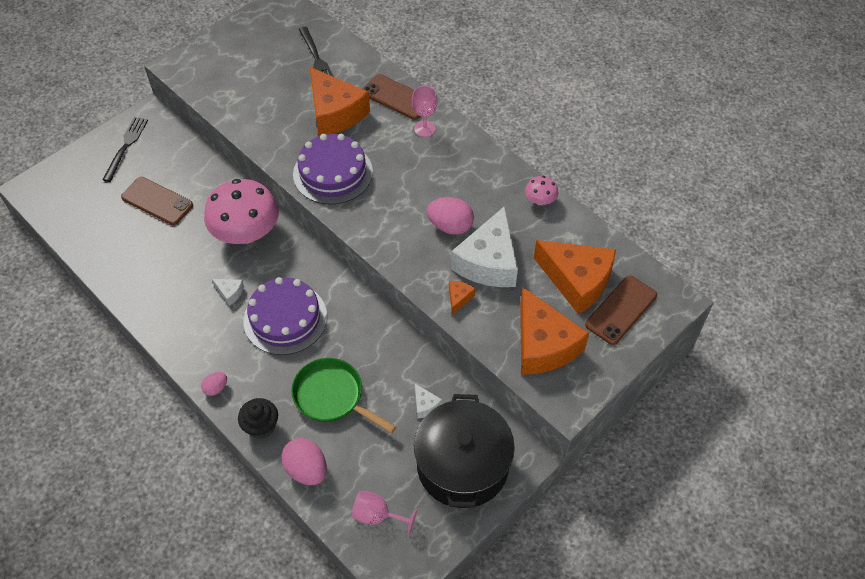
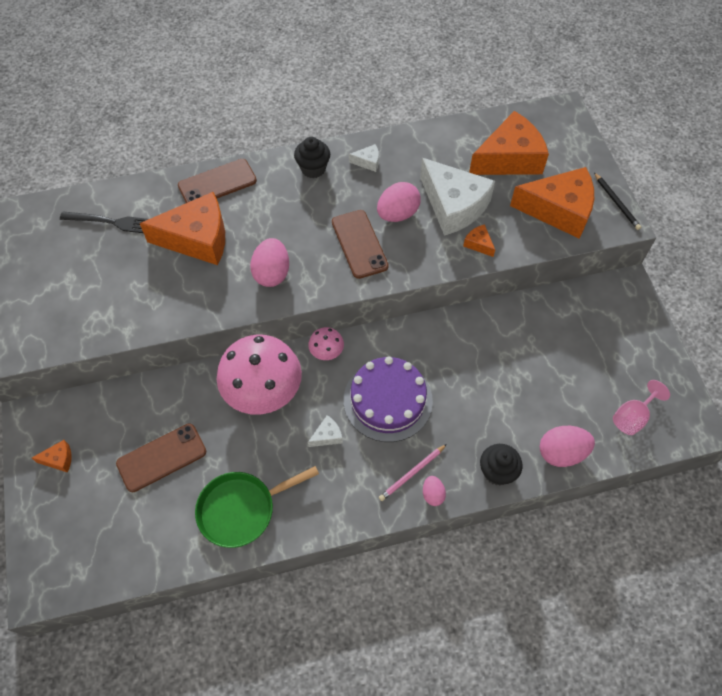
camera: 60 degrees left, 5 degrees up
black fork [102,117,148,182] -> orange cheese [32,440,72,473]
green pan [292,358,396,433] -> green pan moved to [195,466,319,548]
purple cake [293,134,373,205] -> pink egg [250,238,289,287]
pink goblet [412,86,437,137] -> none
black pot [414,394,515,508] -> none
white cheese [415,384,442,418] -> white cheese moved to [349,144,379,172]
pink mushroom [525,176,558,205] -> pink mushroom moved to [308,327,344,360]
brown phone [585,276,657,345] -> brown phone moved to [332,210,389,279]
none -> black cupcake [294,137,330,178]
none -> pink pencil [379,444,447,501]
none -> black pencil [594,172,641,230]

